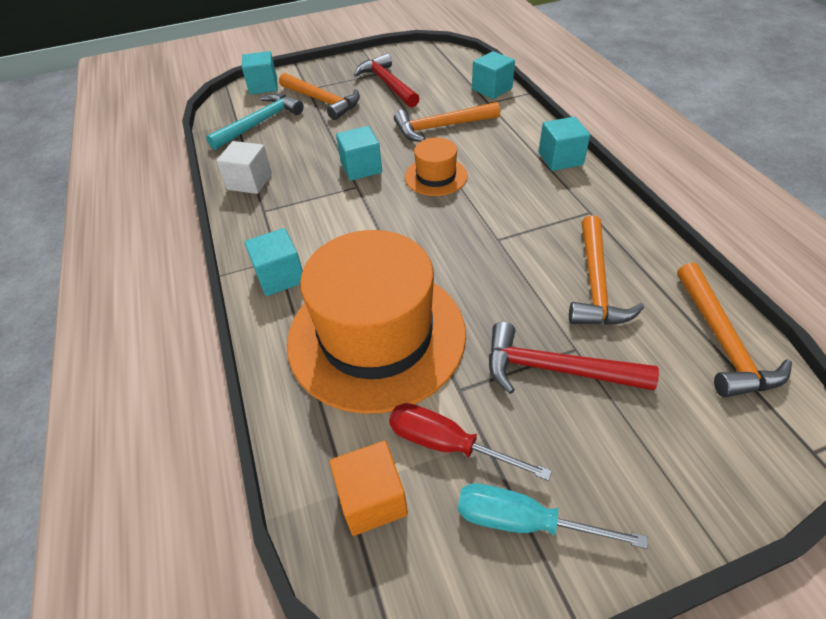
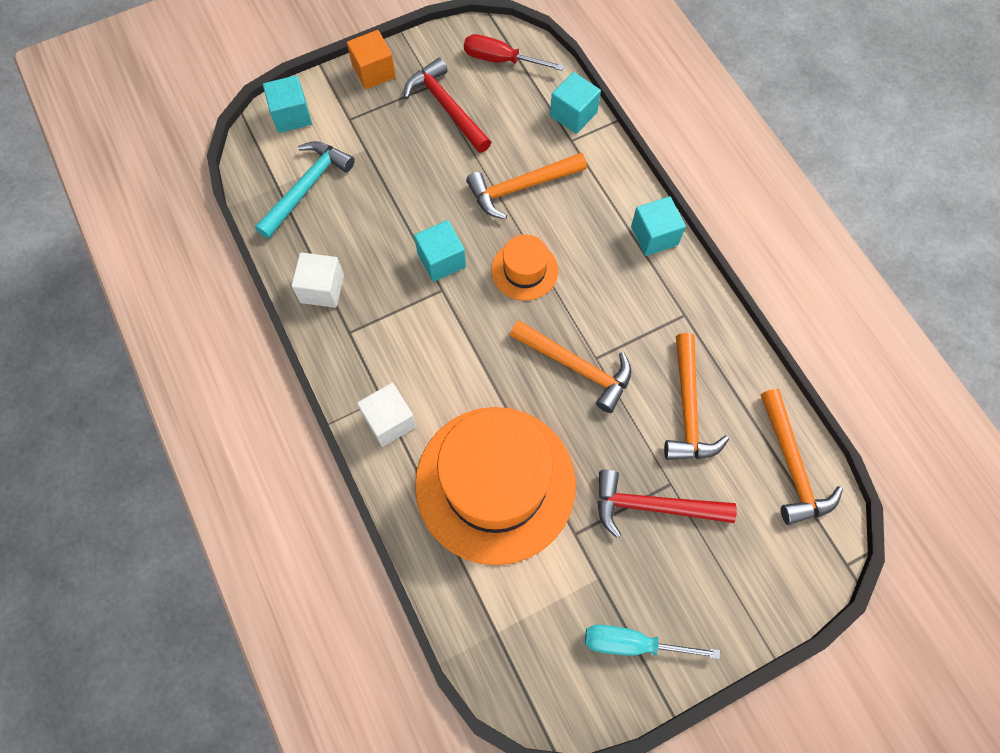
camera: 10 degrees left, 20 degrees up
turquoise cube [245,228,303,296] -> white cube [357,383,416,447]
orange hammer [279,73,360,120] -> orange hammer moved to [510,320,632,413]
orange cube [329,441,408,536] -> orange cube moved to [347,30,396,89]
red screwdriver [389,403,552,481] -> red screwdriver moved to [464,34,564,71]

